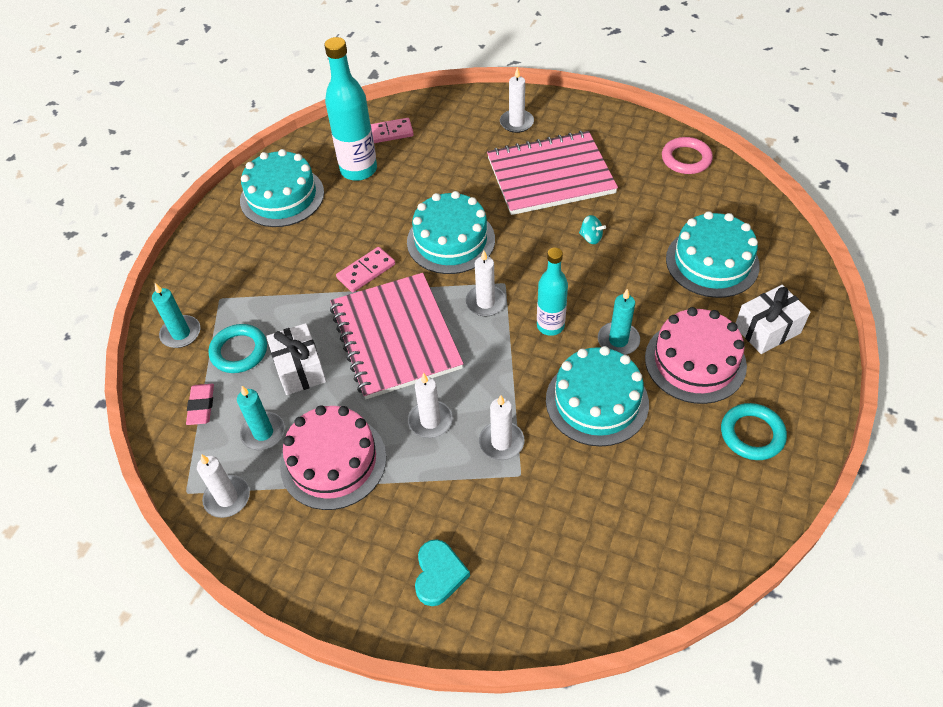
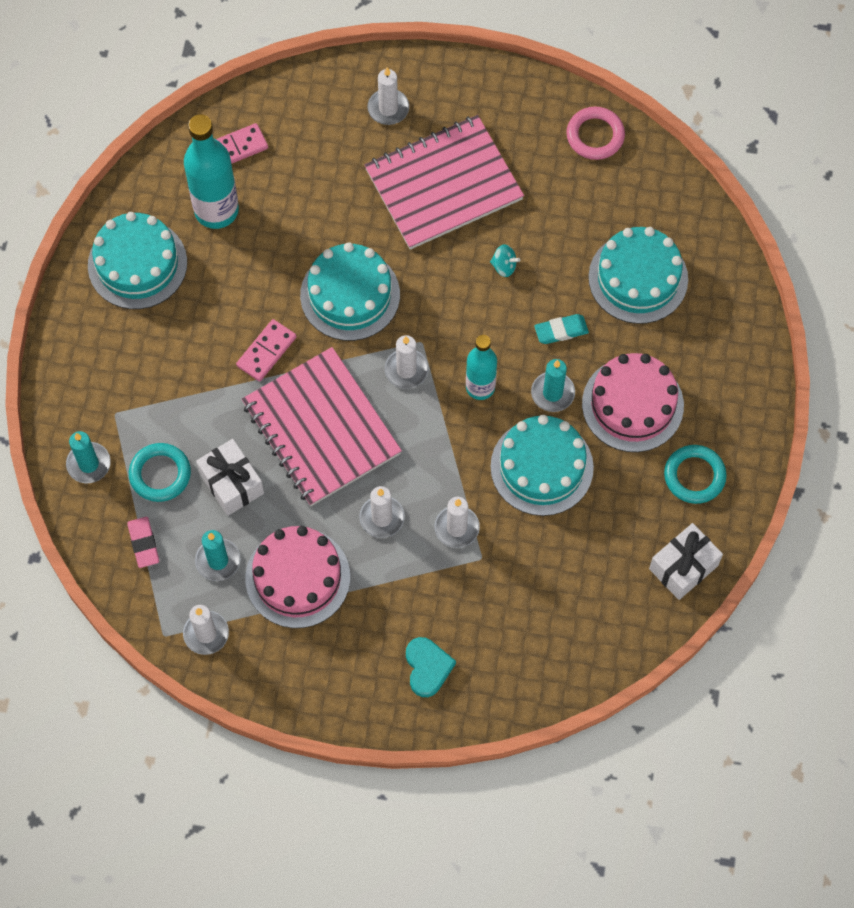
camera: 15 degrees left, 15 degrees up
white gift [736,285,810,354] -> white gift moved to [649,523,723,600]
none -> turquoise eraser [534,314,589,344]

